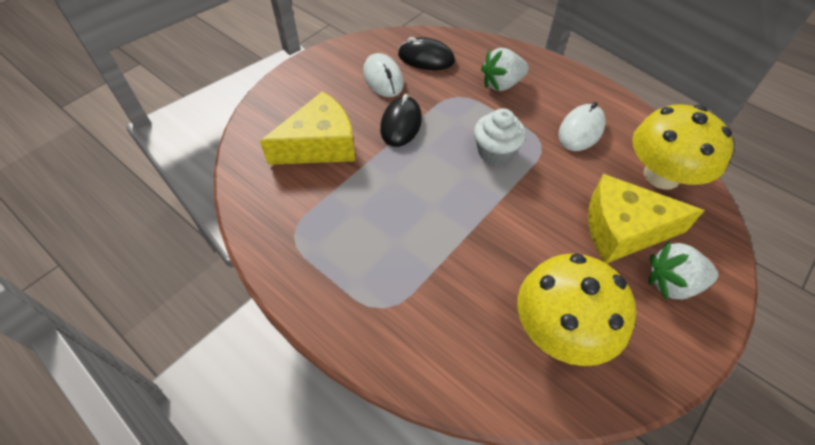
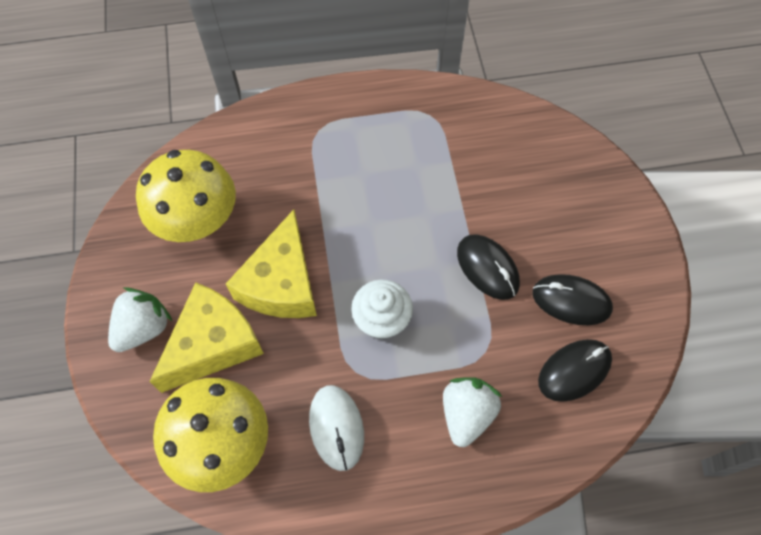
camera: 130 degrees right, 10 degrees up
yellow cheese [260,91,356,165] -> yellow cheese moved to [226,210,317,318]
white mouse [363,53,404,97] -> black mouse [532,274,613,325]

